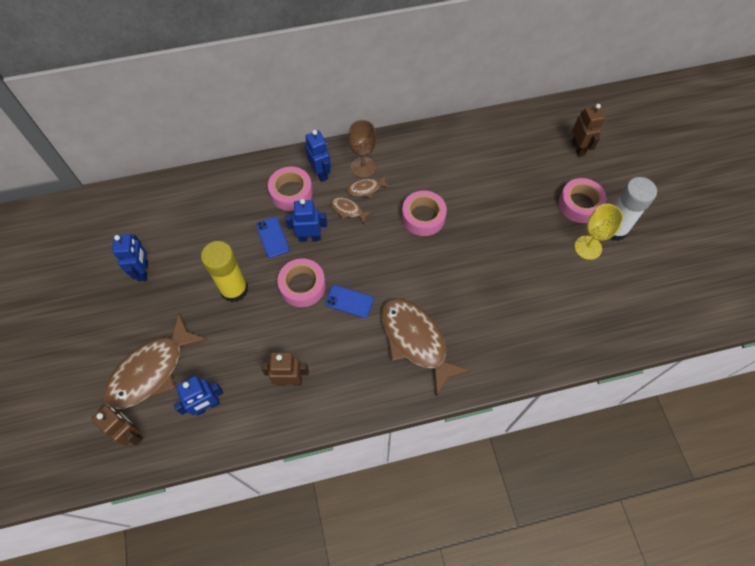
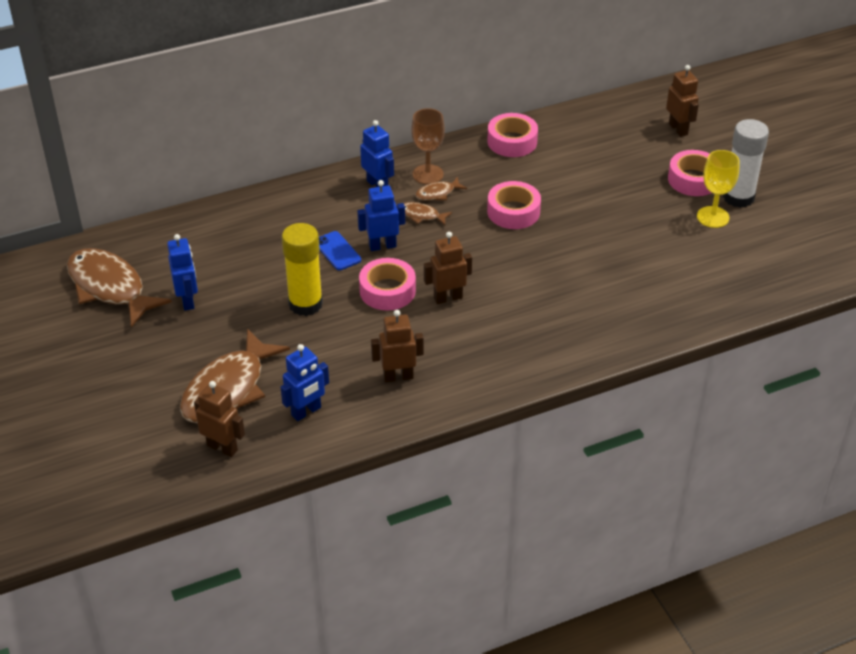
camera: 10 degrees left, 20 degrees down
pink tape [268,167,313,211] -> pink tape moved to [487,113,538,157]
blue phone [325,285,374,318] -> brown robot [424,232,472,304]
brown fish [381,298,471,397] -> brown fish moved to [67,248,172,328]

